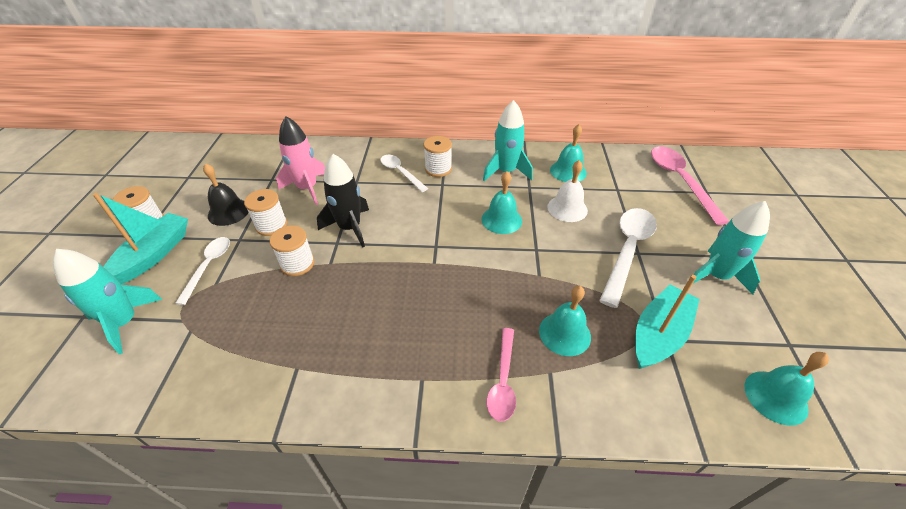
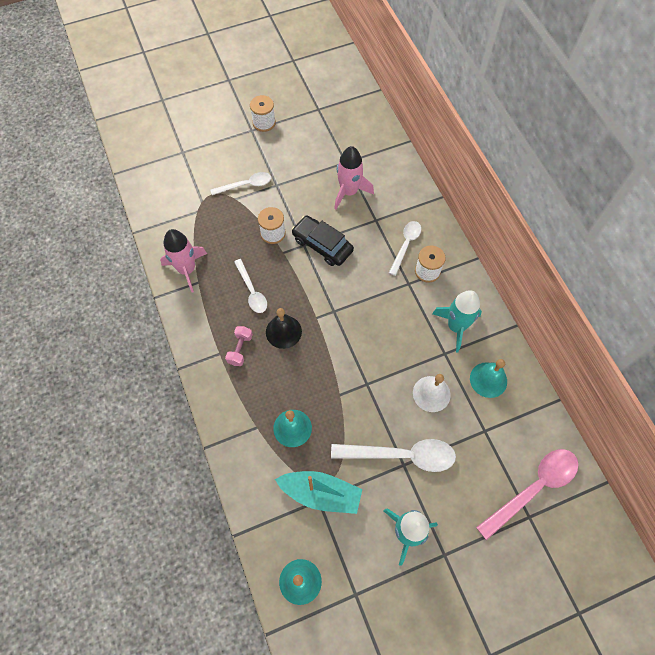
camera: 65 degrees right, 20 degrees up
turquoise rocket [53,249,163,354] -> none
turquoise boat [93,193,188,284] -> none
black bell [203,163,249,226] -> black bell moved to [266,308,302,349]
white spool [244,189,287,236] -> none
black rocket [317,154,369,248] -> black car [292,216,354,266]
turquoise bell [481,171,522,234] -> none
pink spoon [487,328,516,422] -> none
none -> pink rocket [160,229,207,293]
none -> pink dumbbell [225,326,253,366]
none -> white spoon [234,259,267,313]

